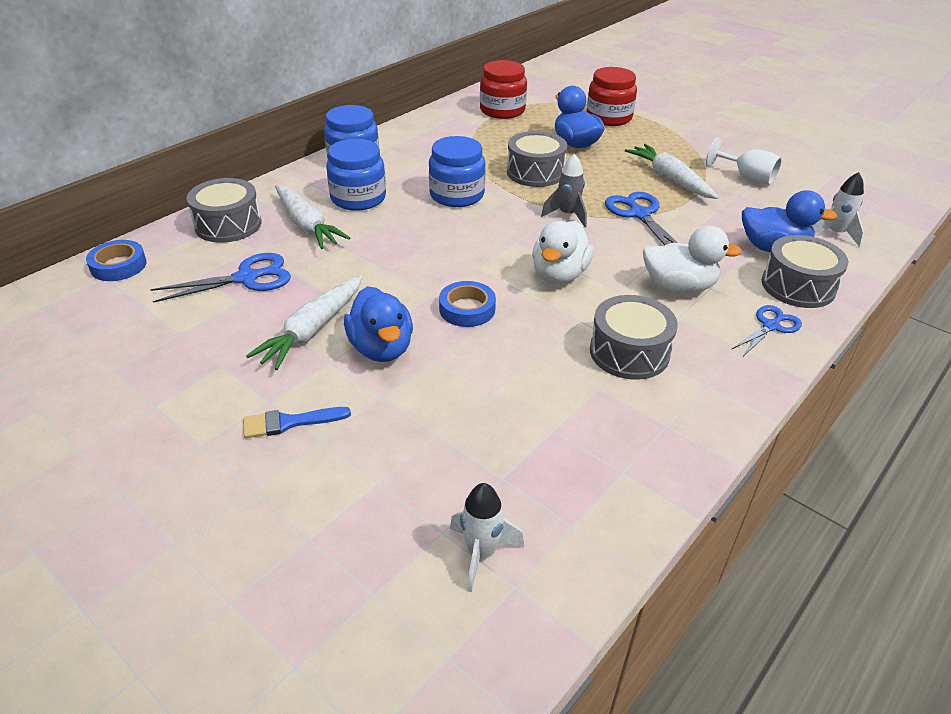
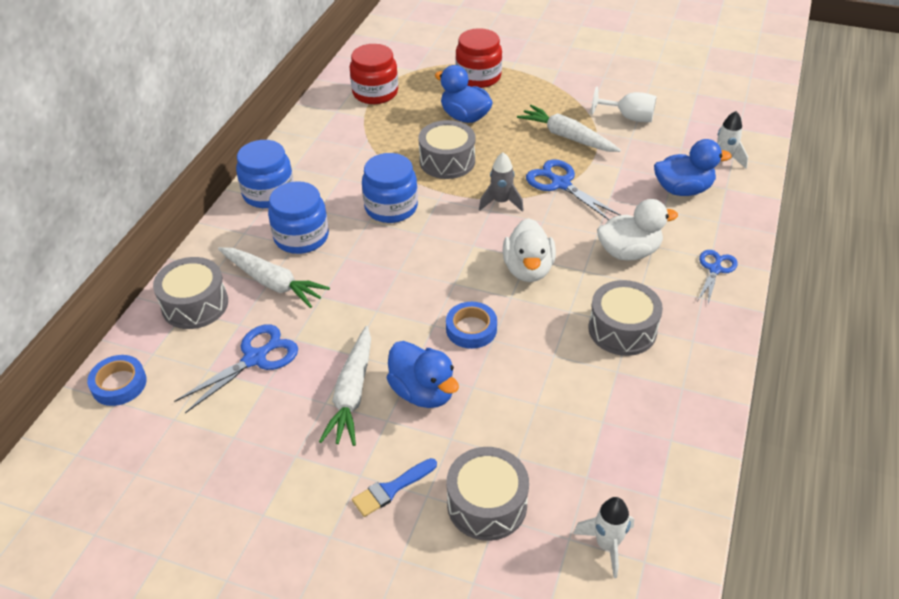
camera: 20 degrees left, 5 degrees up
grey drum [762,235,849,308] -> grey drum moved to [447,447,529,541]

